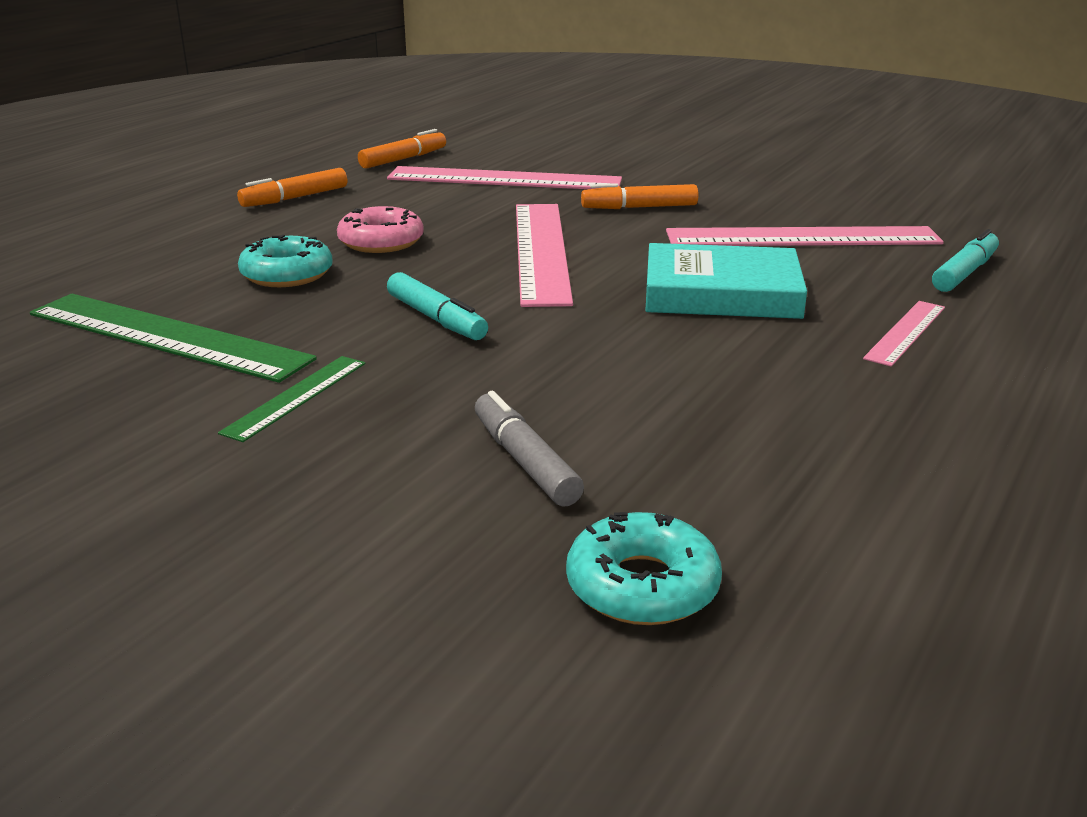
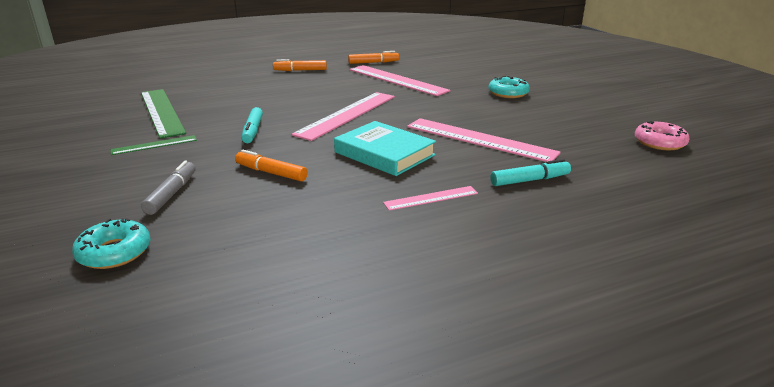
camera: 35 degrees right, 0 degrees up
turquoise donut [238,235,333,287] -> turquoise donut moved to [488,76,530,98]
pink donut [337,206,424,253] -> pink donut moved to [635,121,690,150]
orange marker [581,183,699,209] -> orange marker moved to [235,150,308,182]

